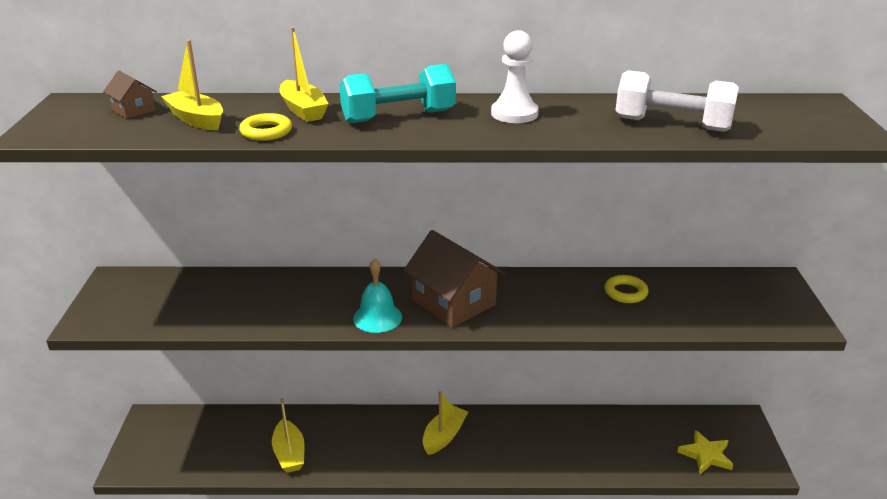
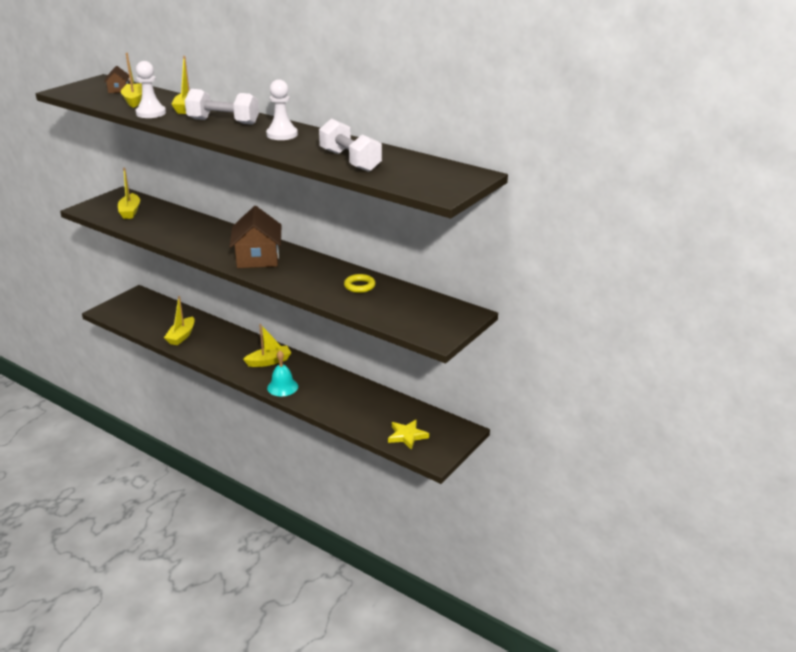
camera: 35 degrees right, 0 degrees up
yellow ring [239,113,292,141] -> white pawn [136,61,166,118]
turquoise dumbbell [339,64,456,123] -> white dumbbell [185,89,259,125]
turquoise bell [353,258,402,333] -> turquoise bell moved to [267,350,298,396]
none -> yellow boat [118,168,140,219]

